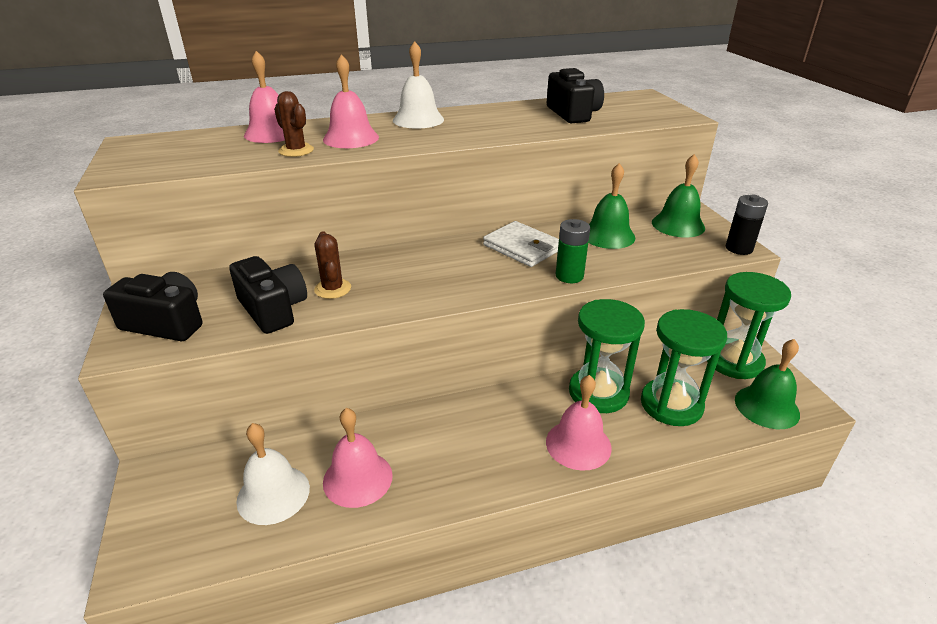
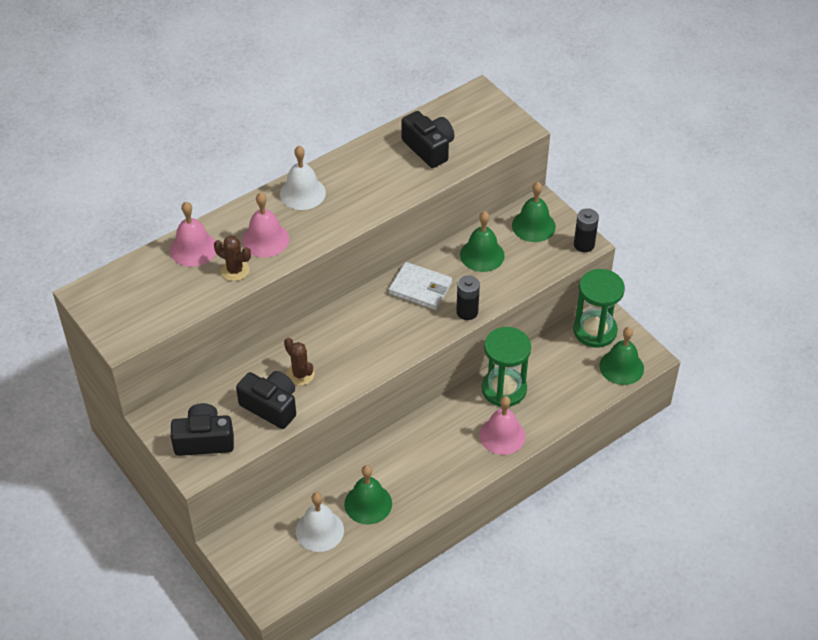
camera: 20 degrees left, 15 degrees up
pink bell [323,408,393,508] -> green bell [344,465,392,524]
green battery [556,219,590,283] -> black battery [456,275,480,320]
green hourglass [641,309,727,426] -> none

